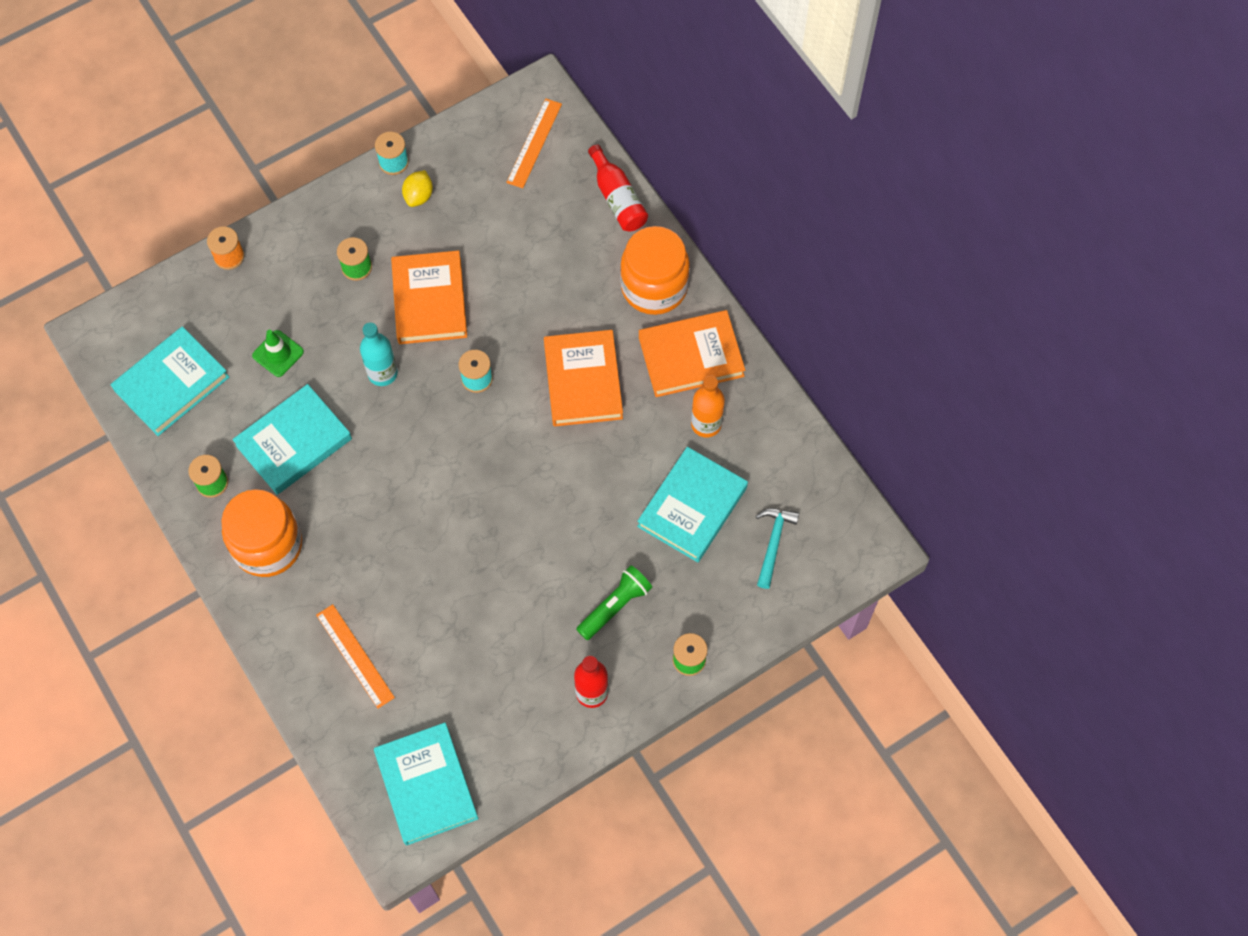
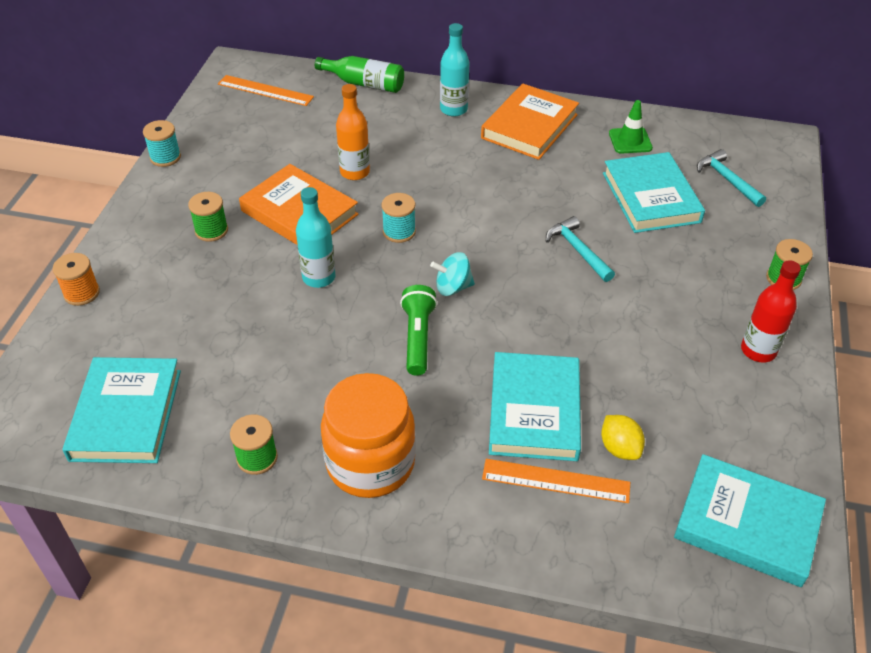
camera: 45 degrees left, 20 degrees down
turquoise book [232,384,352,495] -> turquoise book moved to [489,352,581,461]
green traffic cone [252,330,304,377] -> green traffic cone moved to [609,100,653,154]
yellow lemon [402,170,433,207] -> yellow lemon moved to [601,415,645,460]
orange ruler [506,99,562,188] -> orange ruler turned 45 degrees counterclockwise [218,75,314,106]
orange book [544,330,623,427] -> none
green flashlight [576,565,652,640] -> green flashlight moved to [400,285,437,376]
red bottle [588,144,648,231] -> green bottle [315,56,404,93]
orange jar [620,226,690,315] -> turquoise bottle [440,23,470,117]
orange bottle [691,375,725,438] -> orange bottle moved to [336,84,370,180]
none -> turquoise spinning top [430,252,475,296]
none -> turquoise hammer [546,216,615,282]

